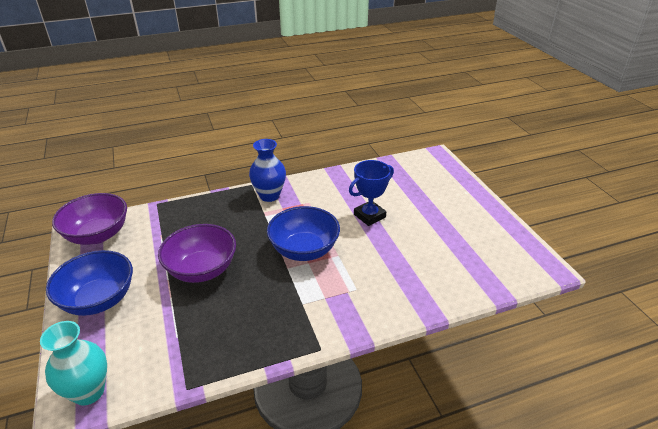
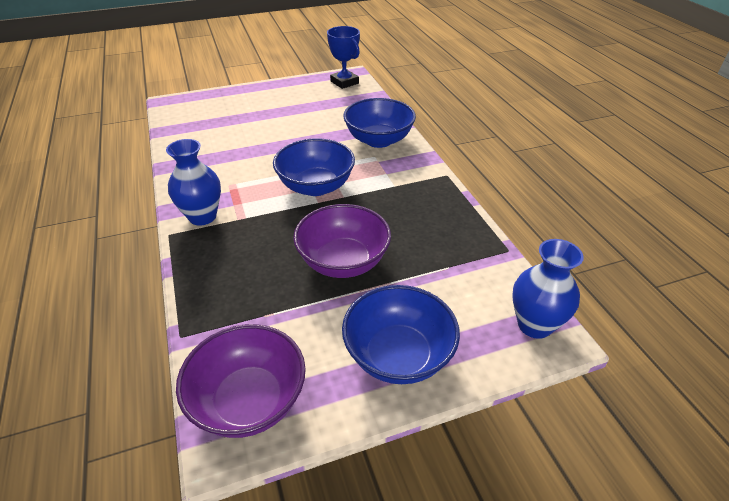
camera: 90 degrees left, 5 degrees up
turquoise vase [40,321,107,406] -> blue vase [513,239,584,339]
blue trophy [349,160,394,226] -> blue trophy moved to [327,26,360,89]
none -> blue bowl [343,98,416,148]

